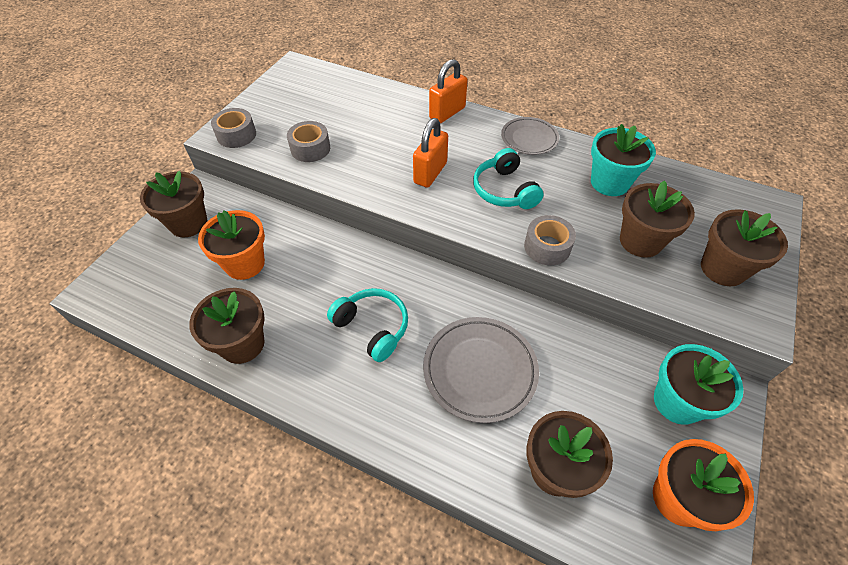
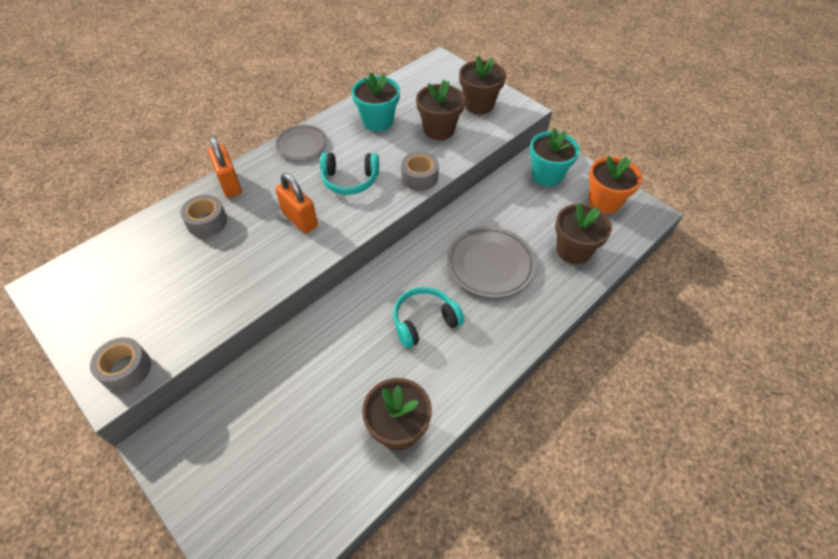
camera: 70 degrees left, 0 degrees up
brown flower pot [140,171,207,237] -> none
orange flower pot [198,210,265,280] -> none
grey tape [287,121,330,162] -> grey tape moved to [180,195,227,237]

